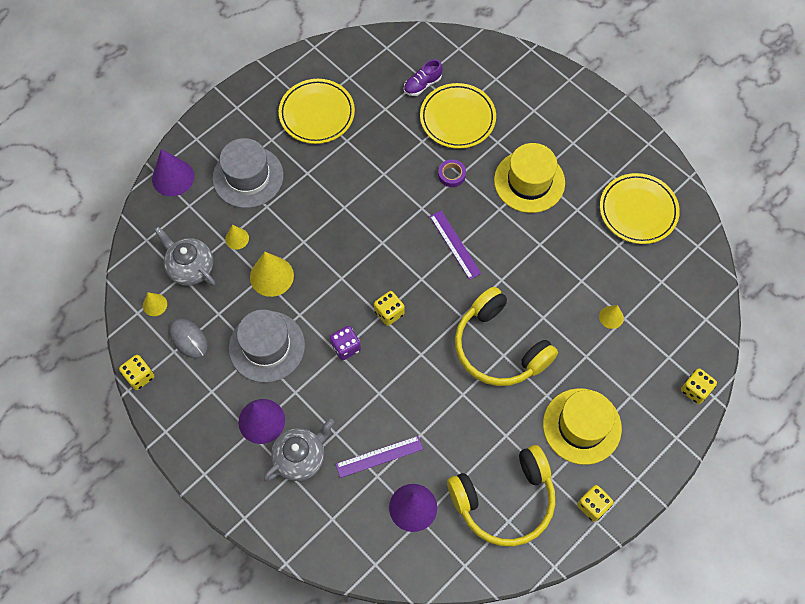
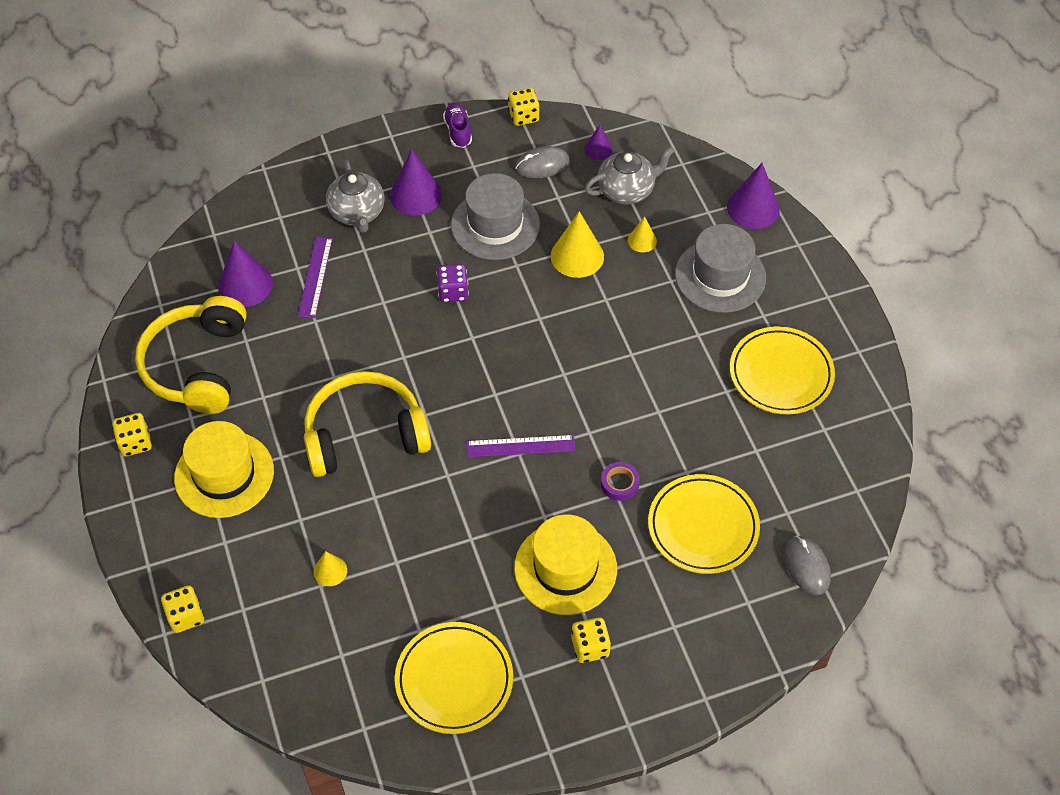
camera: 115 degrees right, 10 degrees down
yellow cone [143,292,167,316] -> purple cone [584,125,613,160]
yellow dice [374,291,405,326] -> yellow dice moved to [571,617,611,663]
purple shoe [404,59,442,96] -> purple shoe moved to [443,103,472,148]
none -> grey mouse [785,536,831,595]

